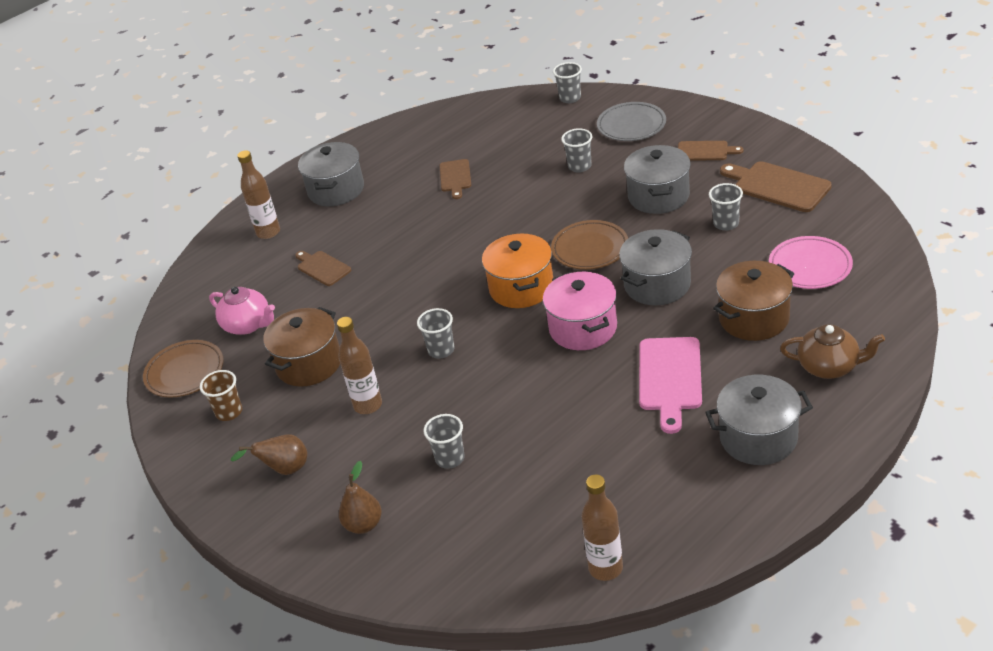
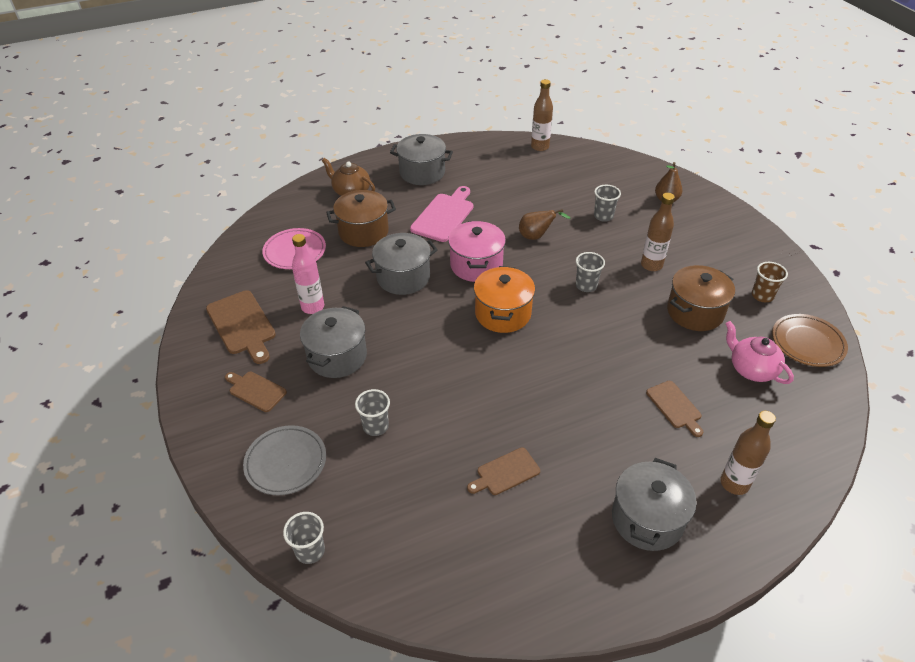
camera: 165 degrees left, 5 degrees up
brown pear [231,434,307,475] -> brown pear moved to [519,209,571,240]
brown cutting board [439,159,471,199] -> brown cutting board turned 135 degrees counterclockwise [467,447,540,495]
brown plate [551,220,628,270] -> none
grey cup [709,183,743,231] -> pink bottle [292,234,324,314]

